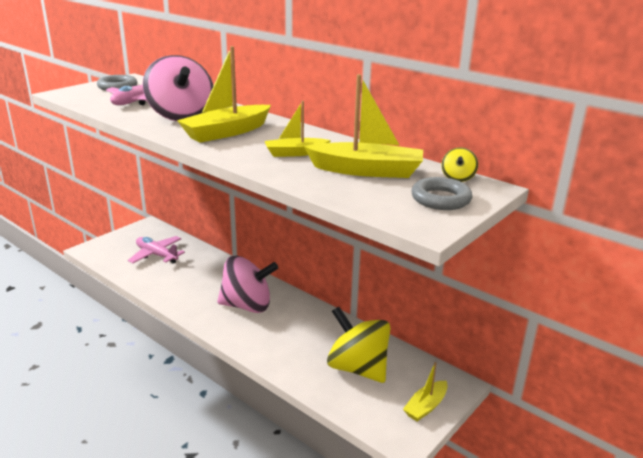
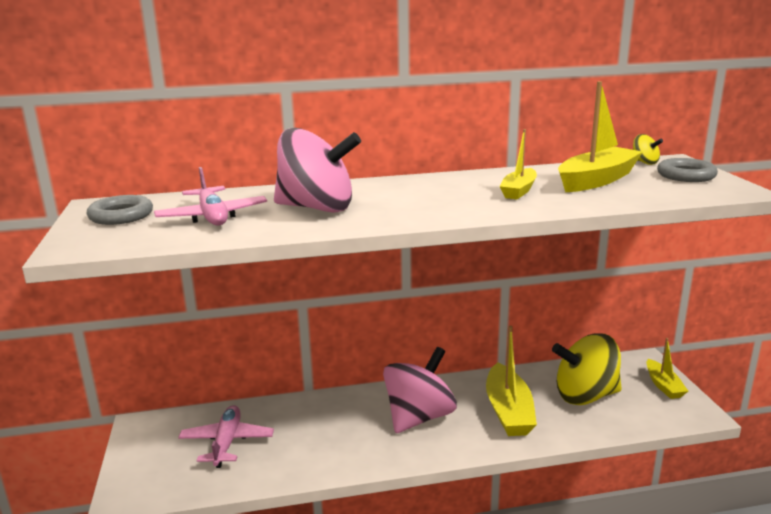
camera: 50 degrees left, 5 degrees down
pink plane [128,236,185,264] -> pink plane turned 105 degrees clockwise [178,405,274,468]
yellow boat [177,46,271,143] -> yellow boat moved to [486,326,537,436]

